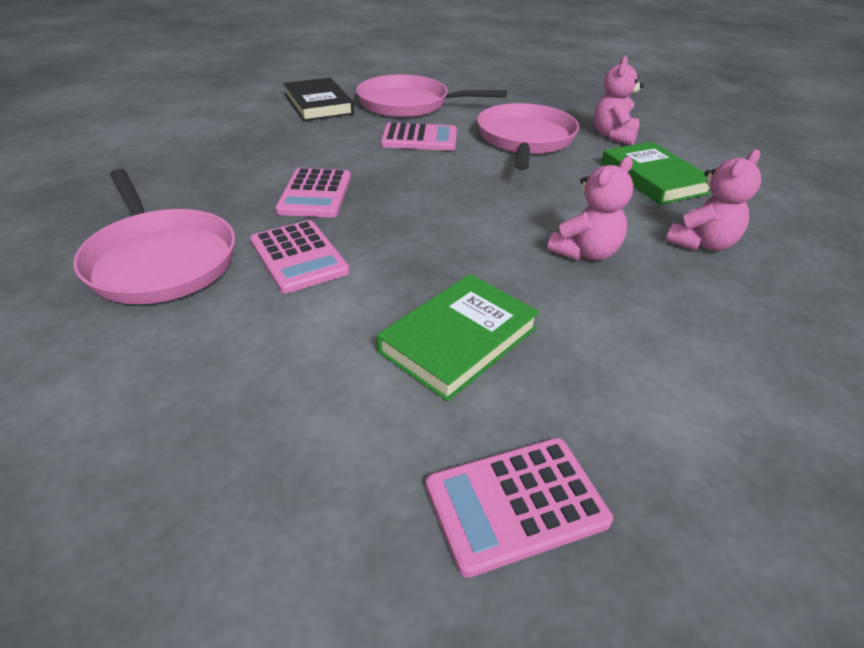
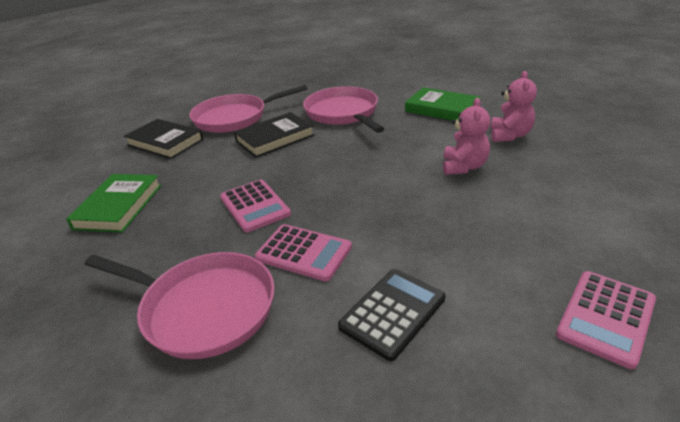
camera: 30 degrees left, 5 degrees down
green book [377,274,540,401] -> green book moved to [66,174,162,233]
pink calculator [381,122,457,151] -> black book [234,112,314,158]
pink teddy bear [594,56,644,145] -> none
none -> black calculator [338,269,445,361]

